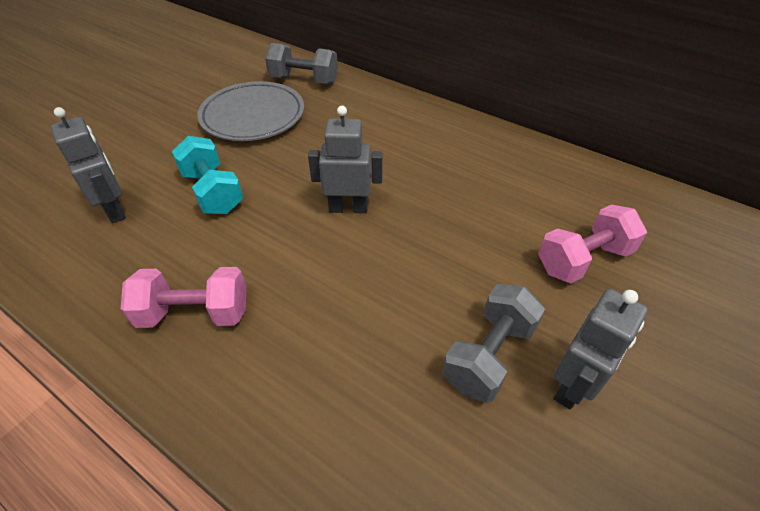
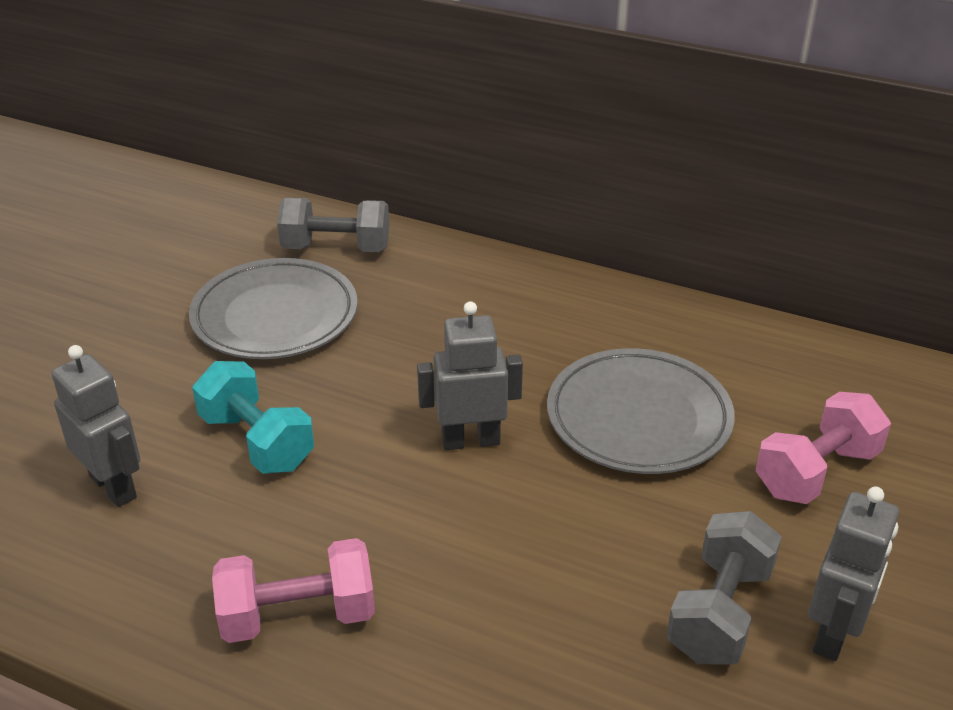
camera: 10 degrees left, 10 degrees down
none -> grey plate [547,348,735,474]

